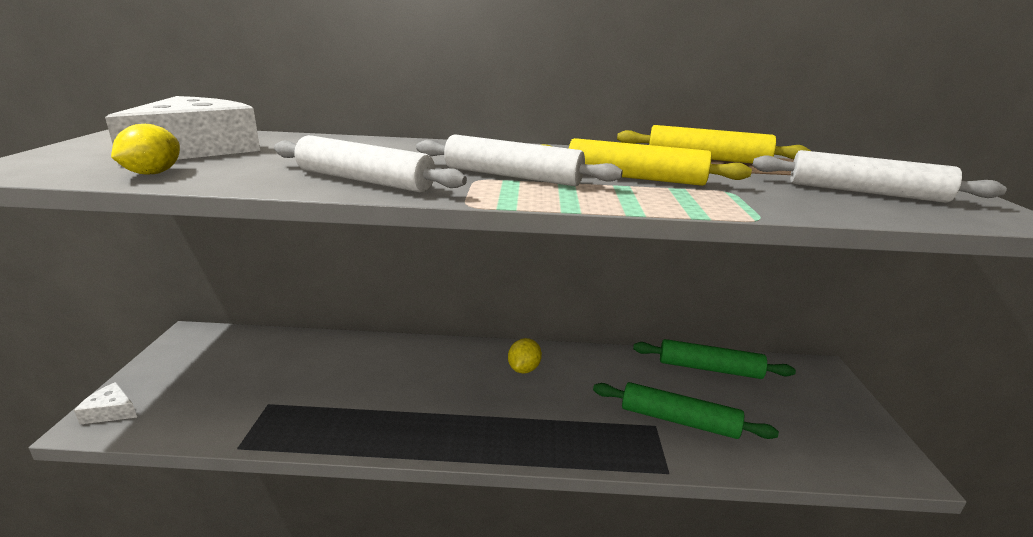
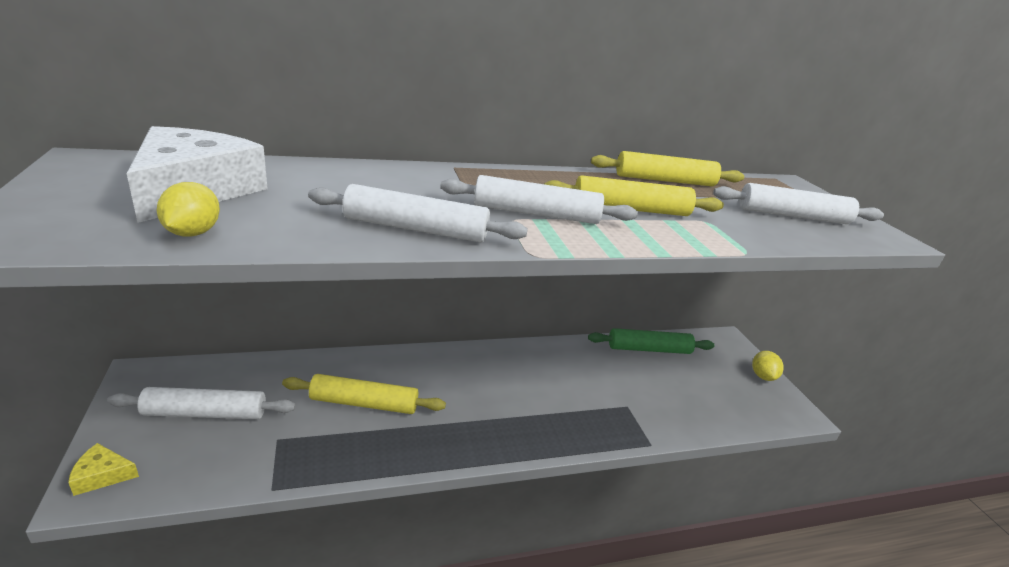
camera: 20 degrees left, 5 degrees up
white cheese [74,382,137,424] -> yellow cheese [68,443,139,496]
yellow lemon [508,338,542,374] -> yellow lemon moved to [752,351,784,381]
green rolling pin [593,382,779,439] -> none
none -> white rolling pin [107,387,296,419]
none -> yellow rolling pin [282,374,446,414]

